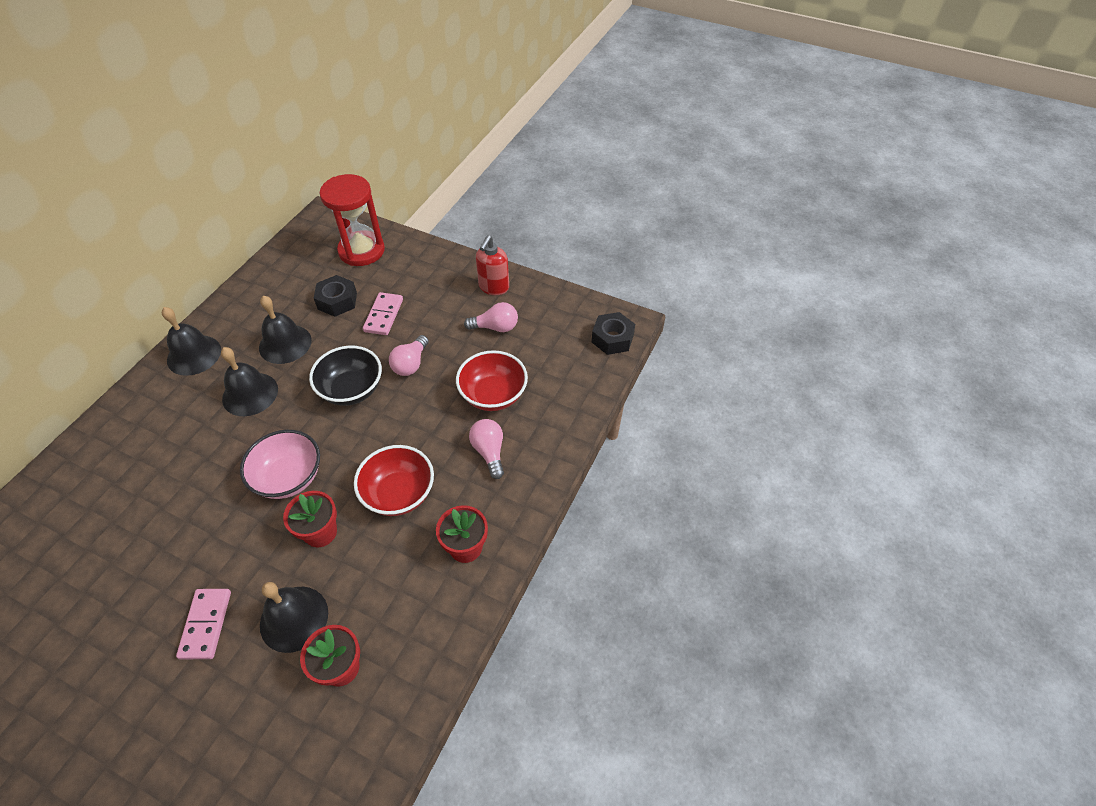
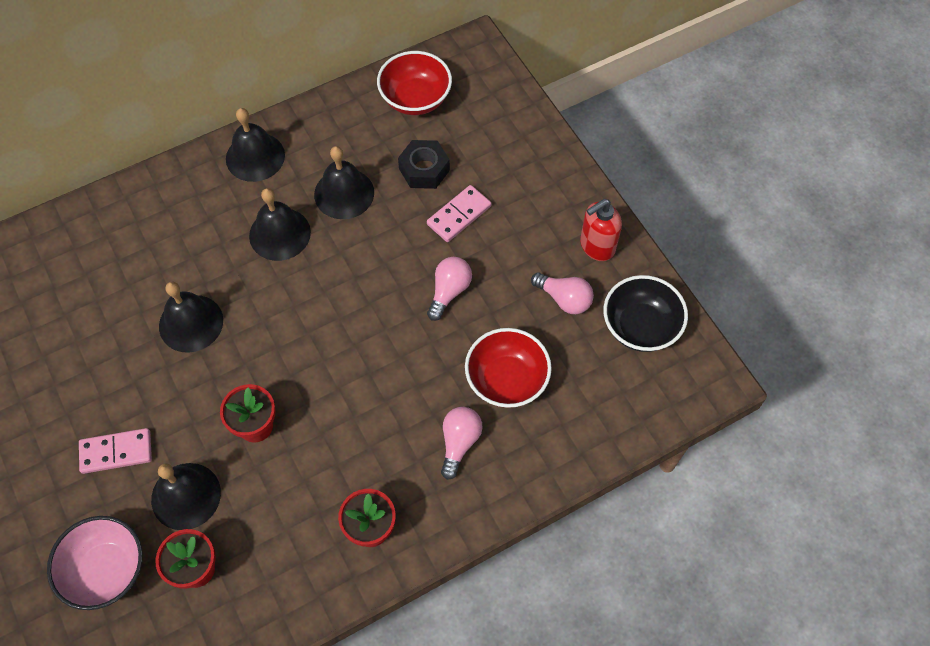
camera: 35 degrees right, 10 degrees up
pink domino [176,589,231,659] -> pink domino turned 45 degrees clockwise [79,428,152,474]
pink bowl [240,430,320,499] -> pink bowl moved to [47,516,143,610]
black bowl [309,346,382,406] -> black bowl moved to [603,275,688,352]
red hourglass [320,174,385,266] -> none
red bowl [354,445,434,516] -> red bowl moved to [377,51,452,115]
pink light bulb [389,335,429,376] -> pink light bulb turned 150 degrees clockwise [427,257,472,321]
black nut [592,312,635,355] -> none
none -> black bell [159,282,223,353]

